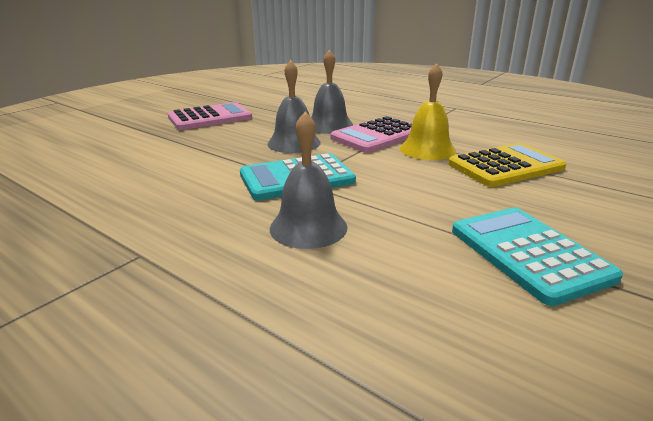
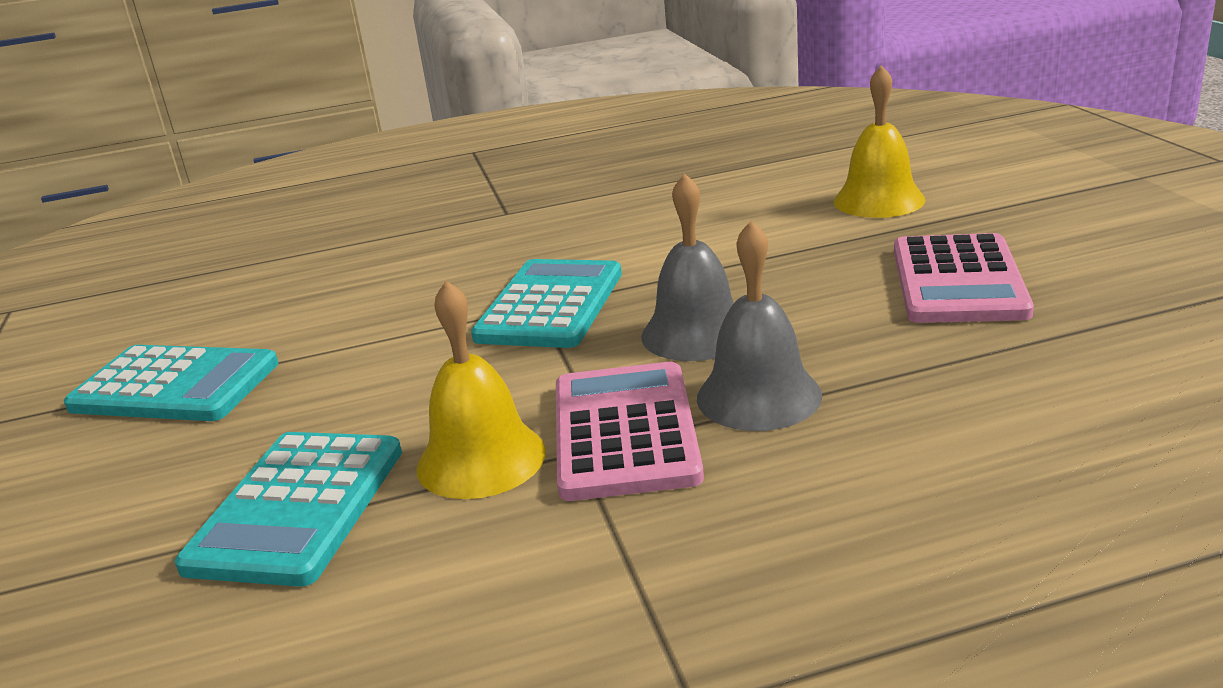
camera: 130 degrees right, 0 degrees up
grey bell [270,112,348,249] -> none
yellow calculator [448,143,566,187] -> turquoise calculator [175,432,402,587]
none -> yellow bell [833,65,925,218]

